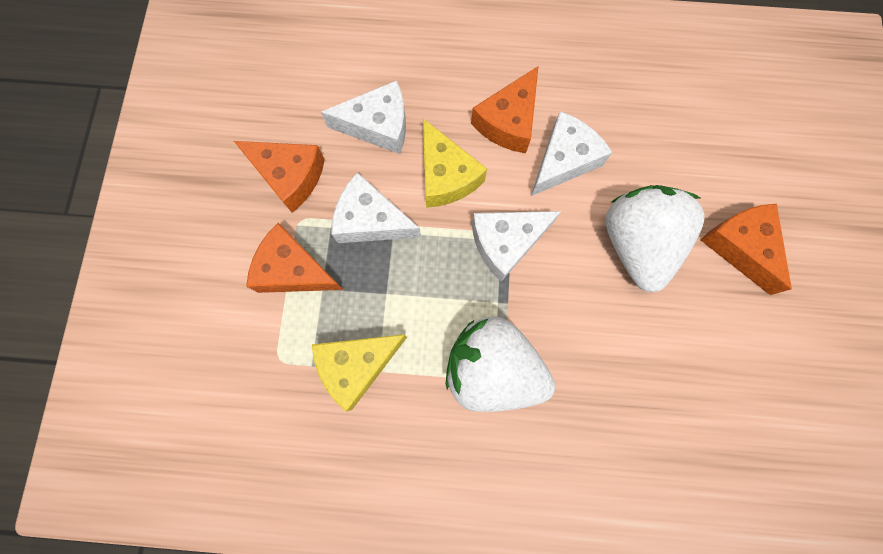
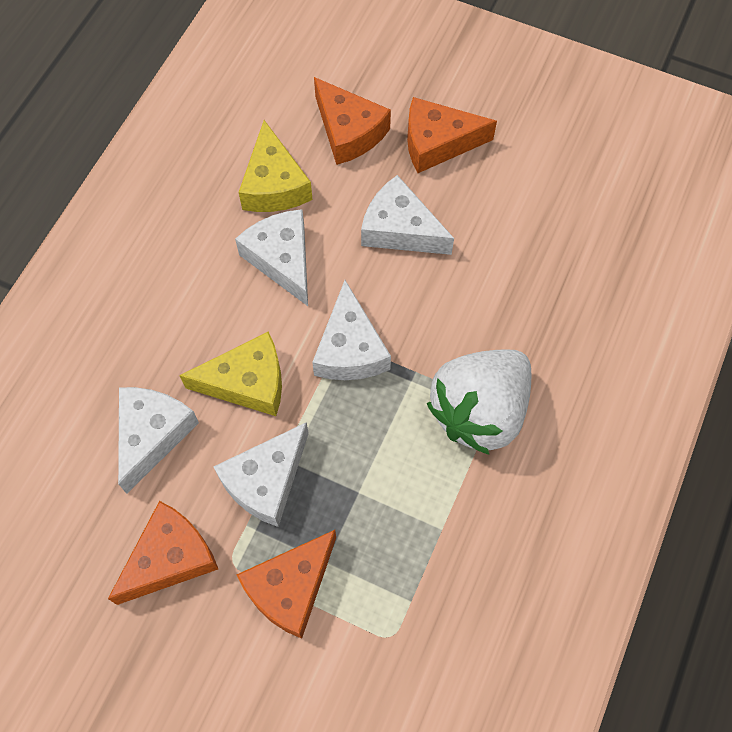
camera: 70 degrees left, 10 degrees down
yellow cheese [312,334,407,411] -> yellow cheese moved to [238,120,312,212]
orange cheese [471,66,538,153] -> orange cheese moved to [314,77,391,165]
white strawberry [606,185,704,292] -> white cheese [361,175,454,255]

